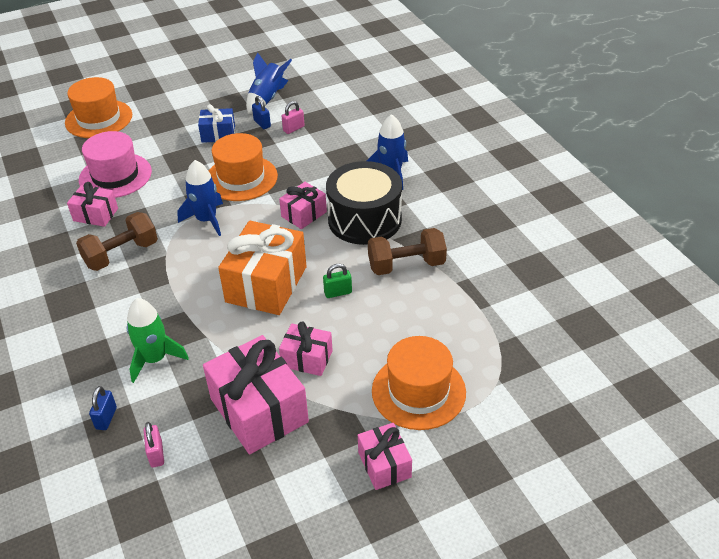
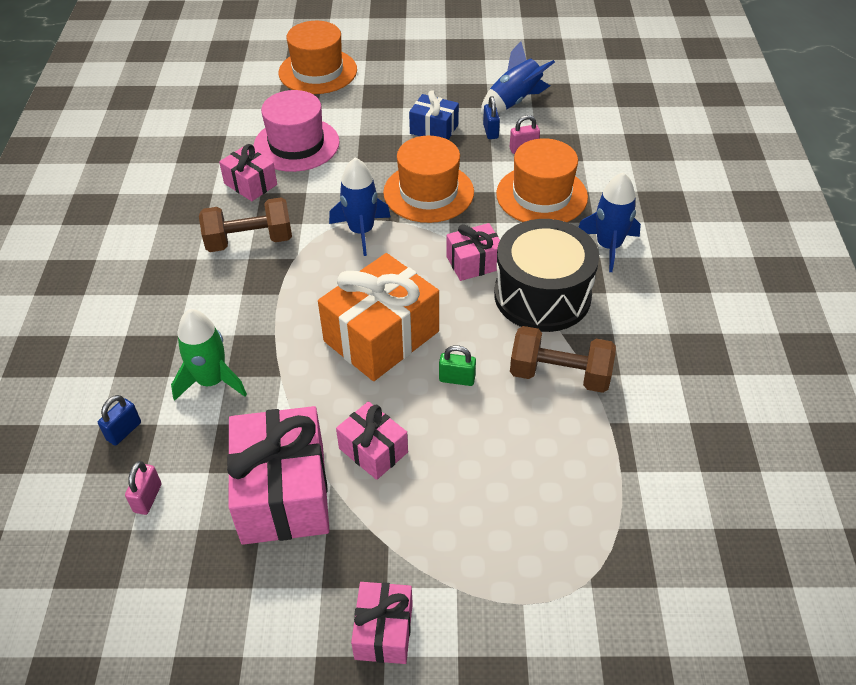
camera: 25 degrees right, 5 degrees up
orange hat [372,336,466,430] -> orange hat moved to [496,138,588,222]

